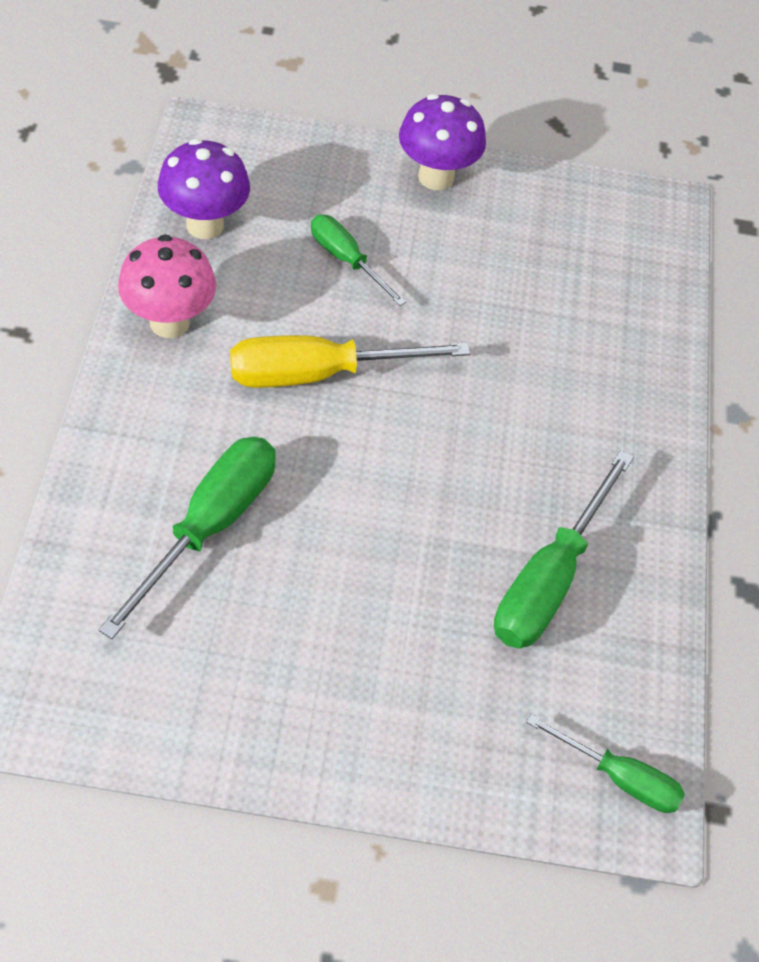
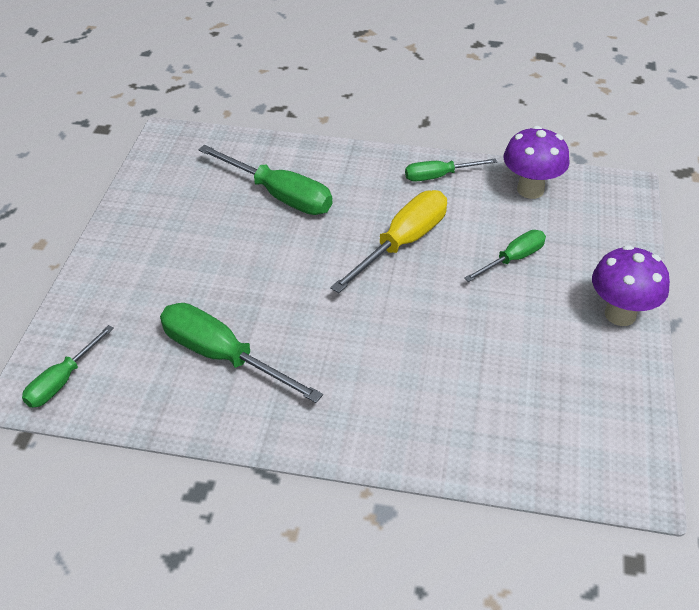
camera: 100 degrees right, 10 degrees down
pink mushroom [118,235,216,338] -> green screwdriver [405,158,497,182]
yellow screwdriver [230,335,470,388] -> yellow screwdriver turned 45 degrees clockwise [330,190,447,293]

